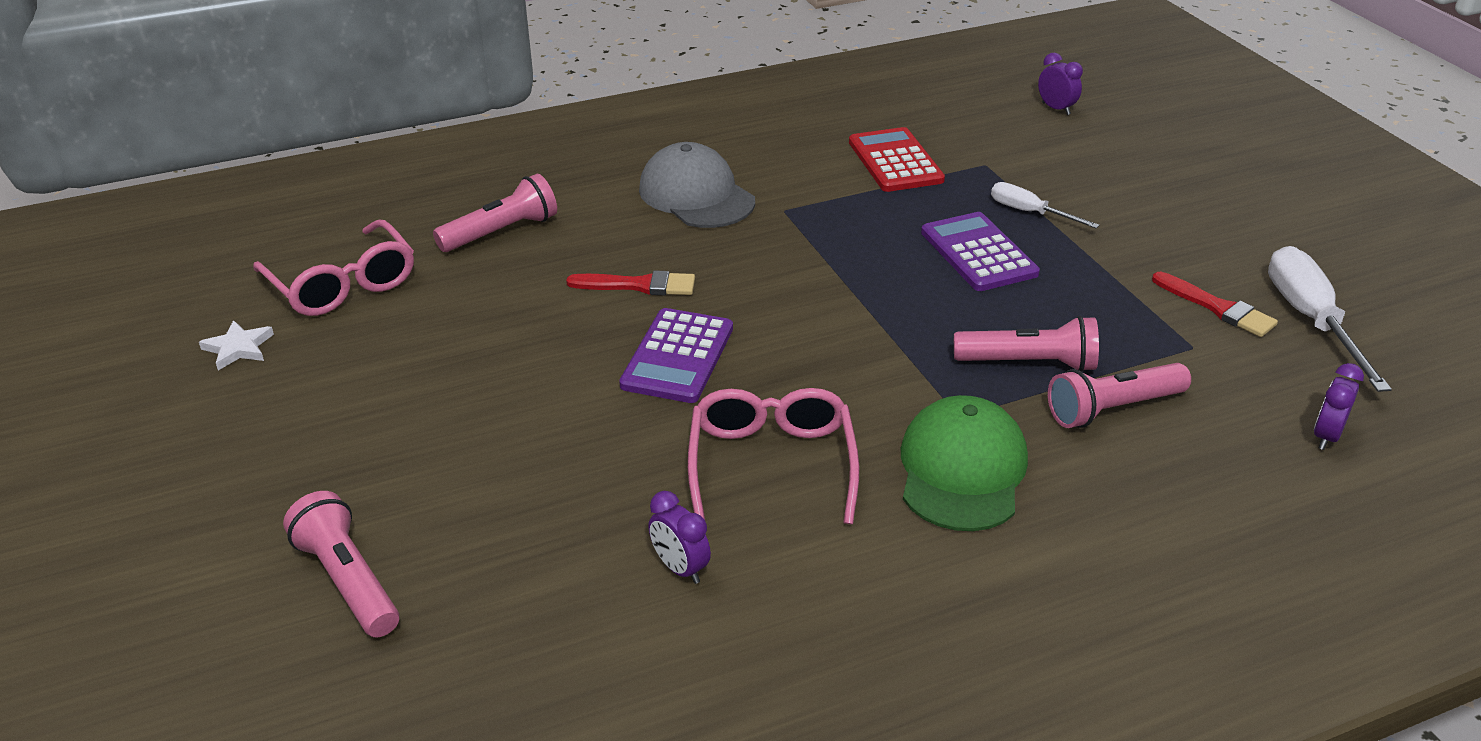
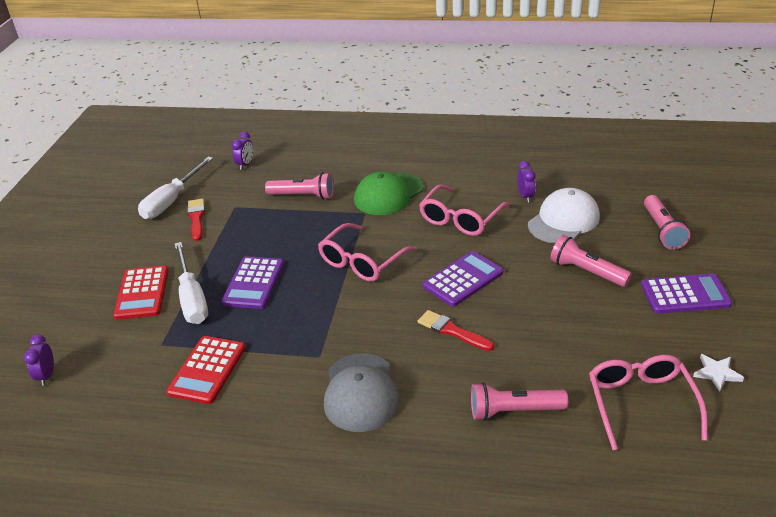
camera: 145 degrees left, 0 degrees up
pink flashlight [954,316,1099,372] -> pink flashlight moved to [550,235,632,287]
white screwdriver [991,182,1100,228] -> white screwdriver [174,242,208,324], size x1.72
purple clock [1314,363,1364,450] -> purple clock turned 45 degrees counterclockwise [232,132,253,170]
none -> red calculator [113,266,169,320]
none -> pink glasses [318,223,417,282]
none -> white cap [528,188,600,244]
none -> purple calculator [641,274,732,314]

